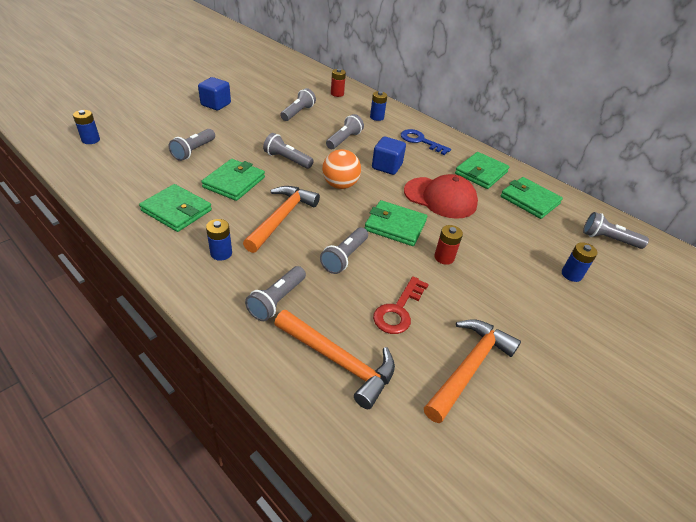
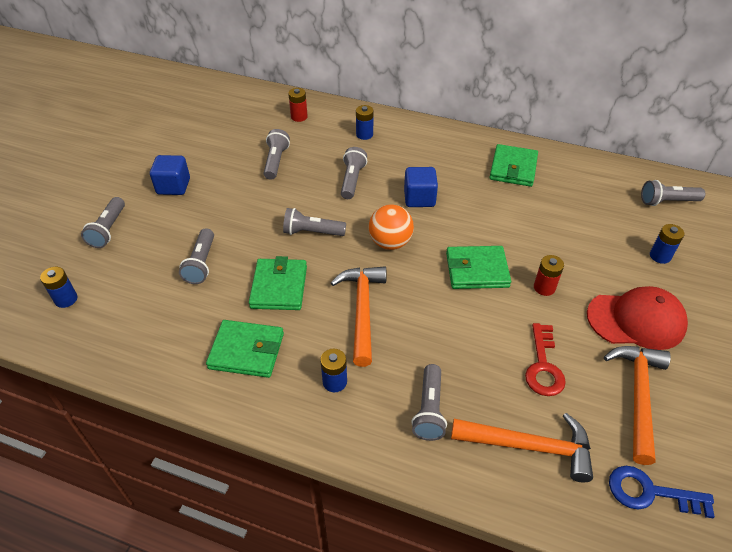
camera: 20 degrees left, 5 degrees up
grey flashlight [320,227,368,274] -> grey flashlight moved to [81,197,125,248]
blue key [401,129,451,155] -> blue key moved to [609,466,715,518]
red cap [404,174,478,219] -> red cap moved to [587,286,688,350]
green wallet [501,177,563,219] -> none

